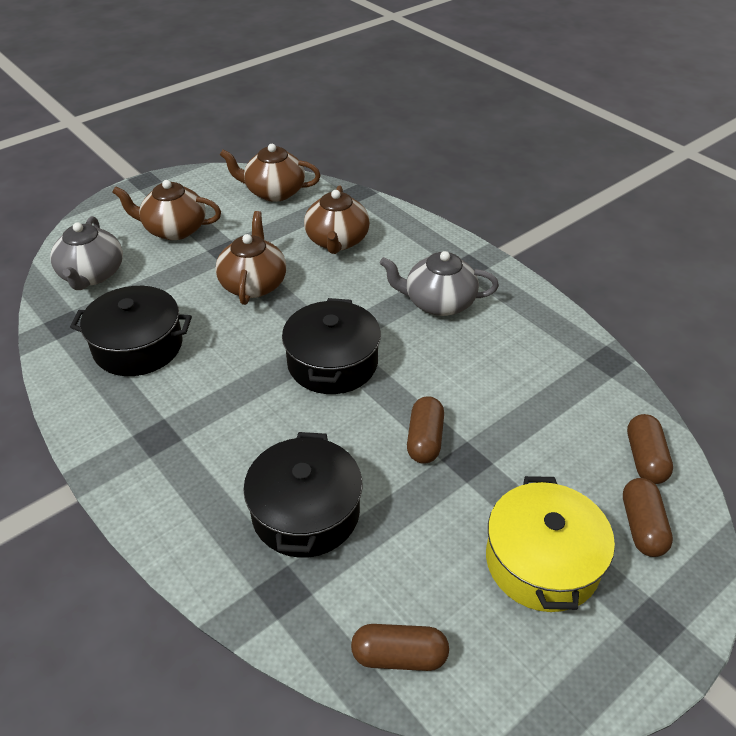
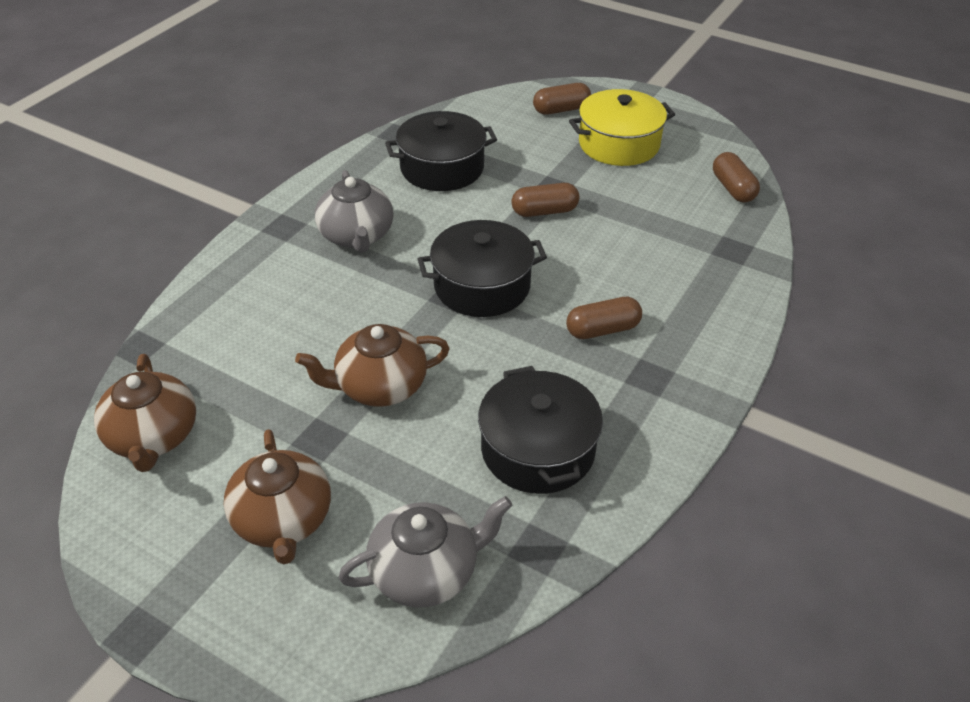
camera: 110 degrees left, 0 degrees up
black pot [243,432,362,558] -> black pot moved to [385,111,497,191]
brown teapot [304,186,370,254] -> none
brown capsule [627,414,673,484] -> brown capsule moved to [566,297,642,339]

